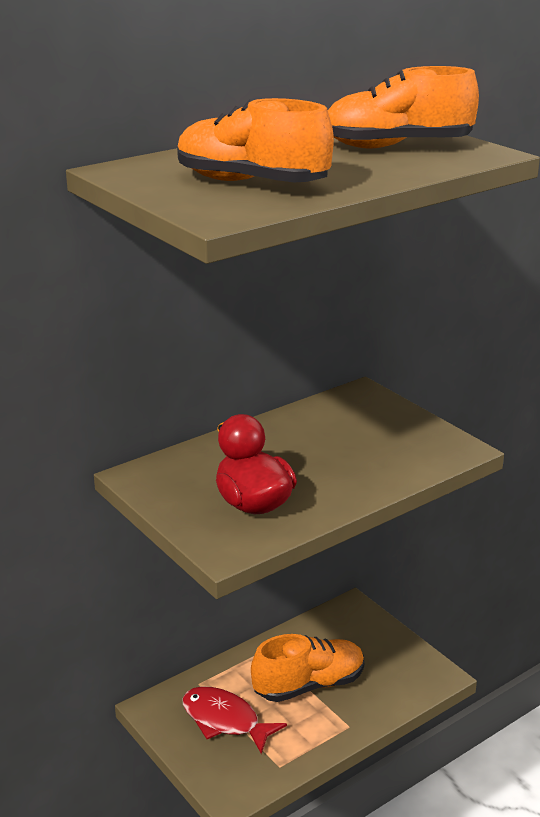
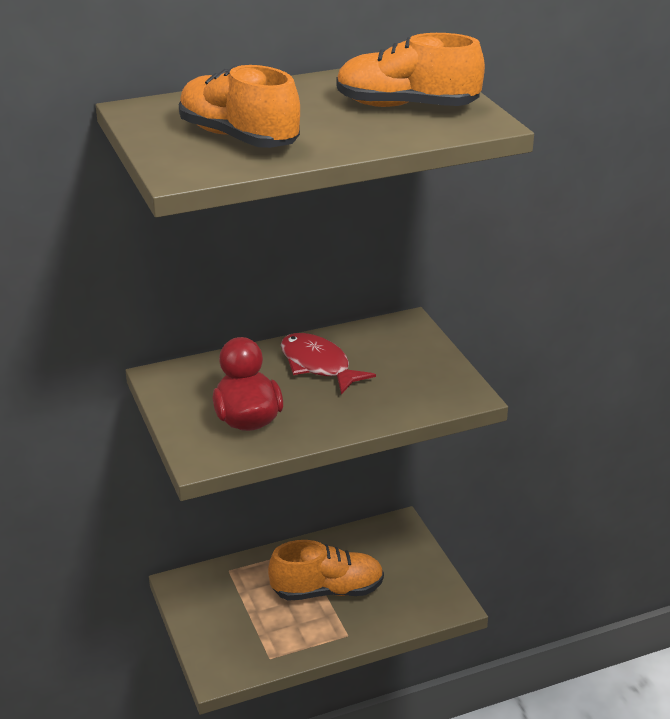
camera: 15 degrees right, 5 degrees up
red fish [182,686,287,754] -> red fish moved to [281,333,376,394]

